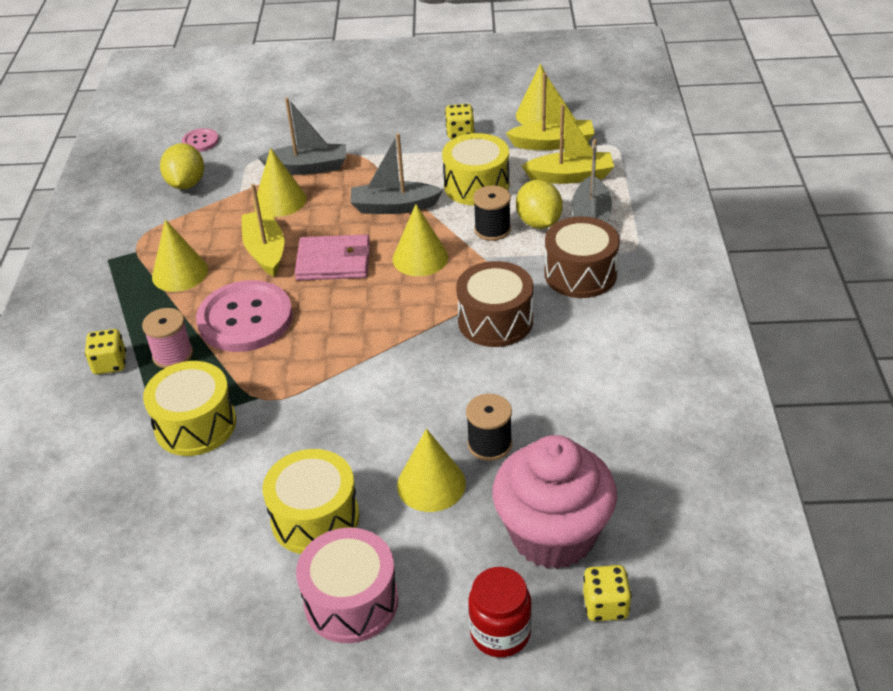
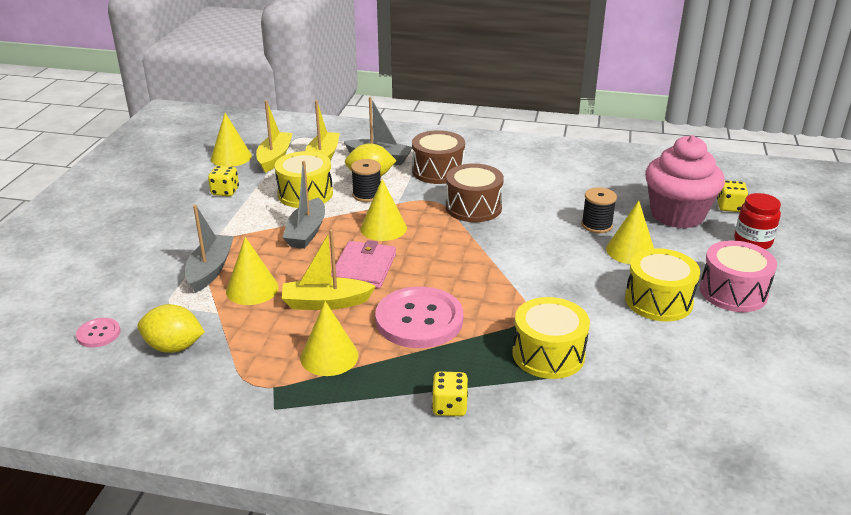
camera: 80 degrees left, 10 degrees down
pink spool [142,308,193,368] -> none

